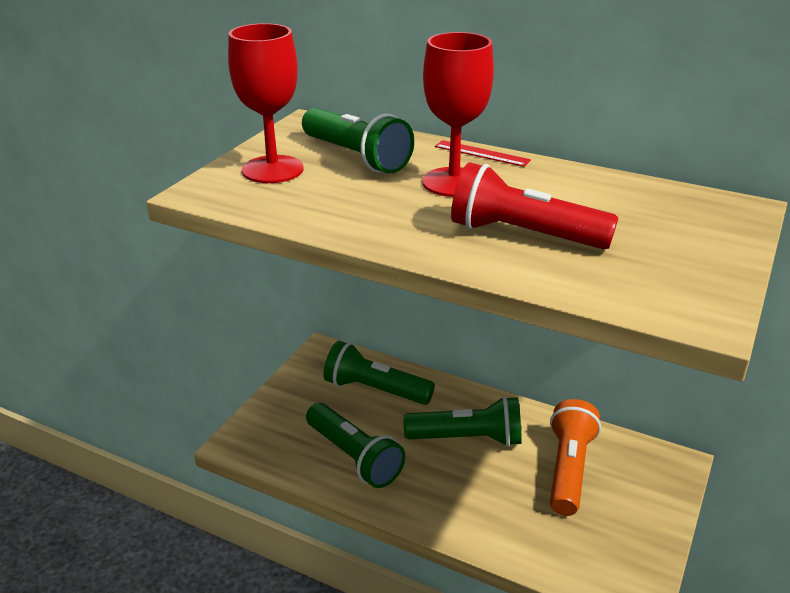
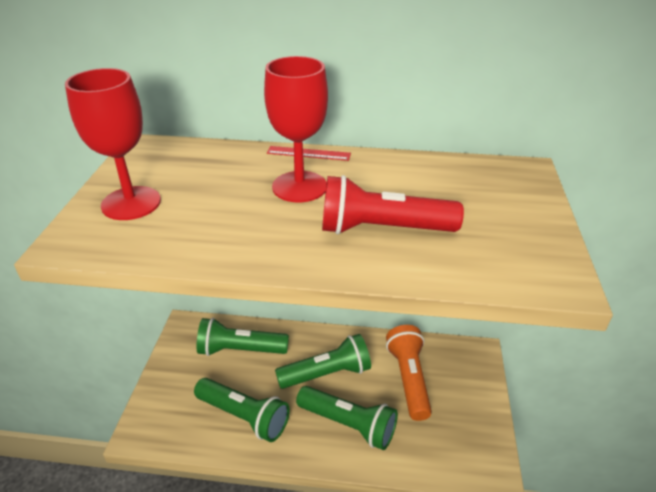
camera: 20 degrees left, 5 degrees up
green flashlight [302,108,414,174] -> green flashlight moved to [296,386,398,450]

